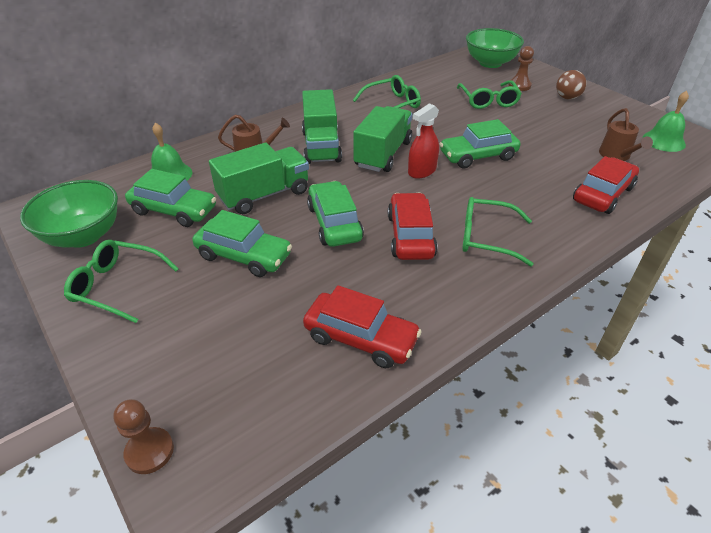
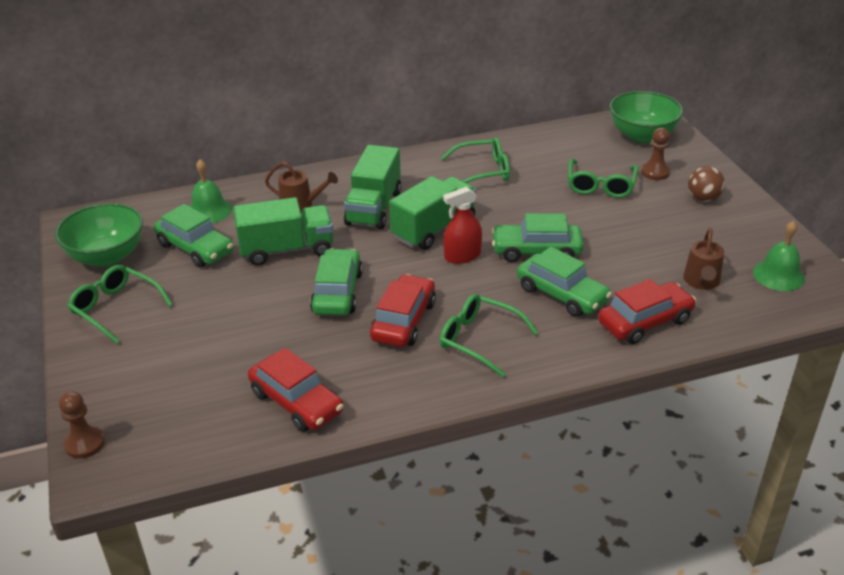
camera: 20 degrees right, 5 degrees down
green car [192,210,292,277] -> green car moved to [517,247,612,317]

